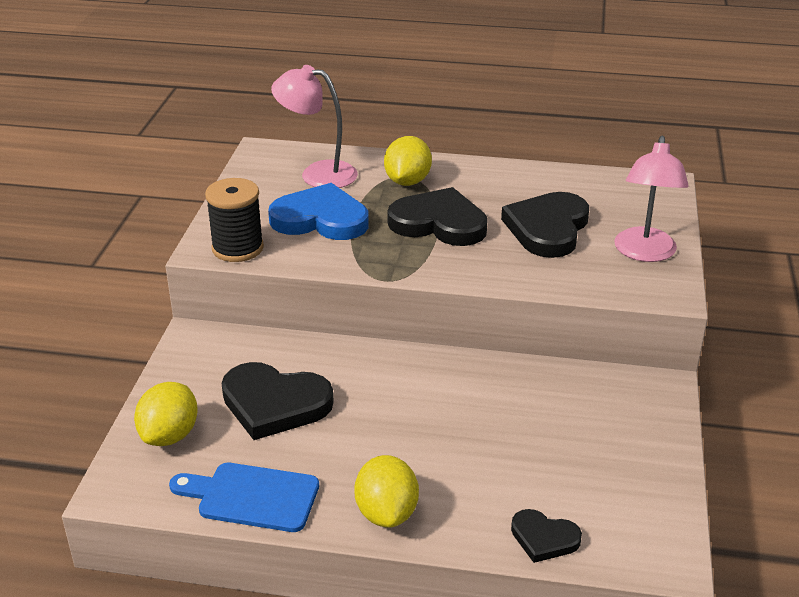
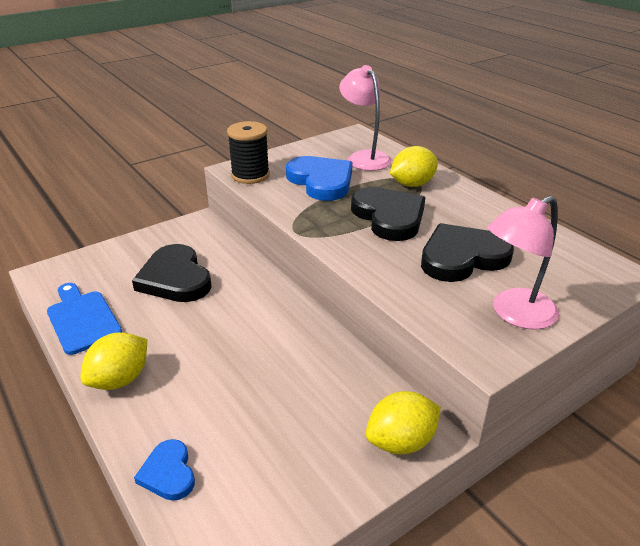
camera: 45 degrees right, 0 degrees up
yellow lemon [134,382,198,446] -> yellow lemon moved to [366,391,441,454]
black heart [511,509,582,563] -> blue heart [134,439,195,501]

